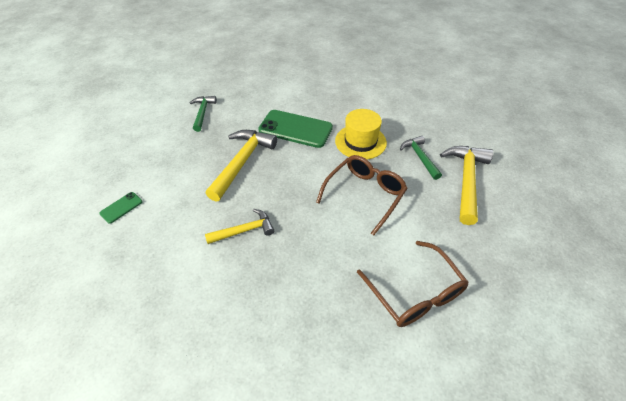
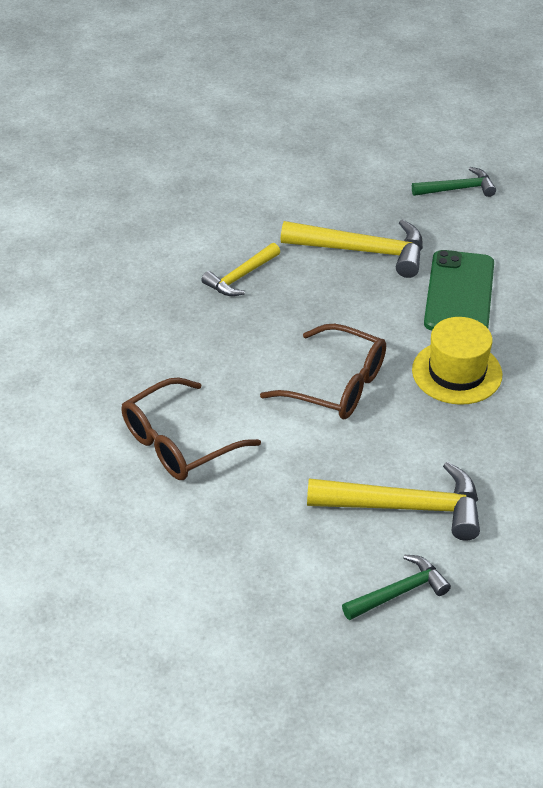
camera: 80 degrees right, 5 degrees down
green phone [99,192,142,224] -> none
yellow hammer [205,209,274,244] -> yellow hammer turned 75 degrees clockwise [201,243,280,296]
green hammer [400,136,442,180] -> green hammer moved to [342,555,451,620]

